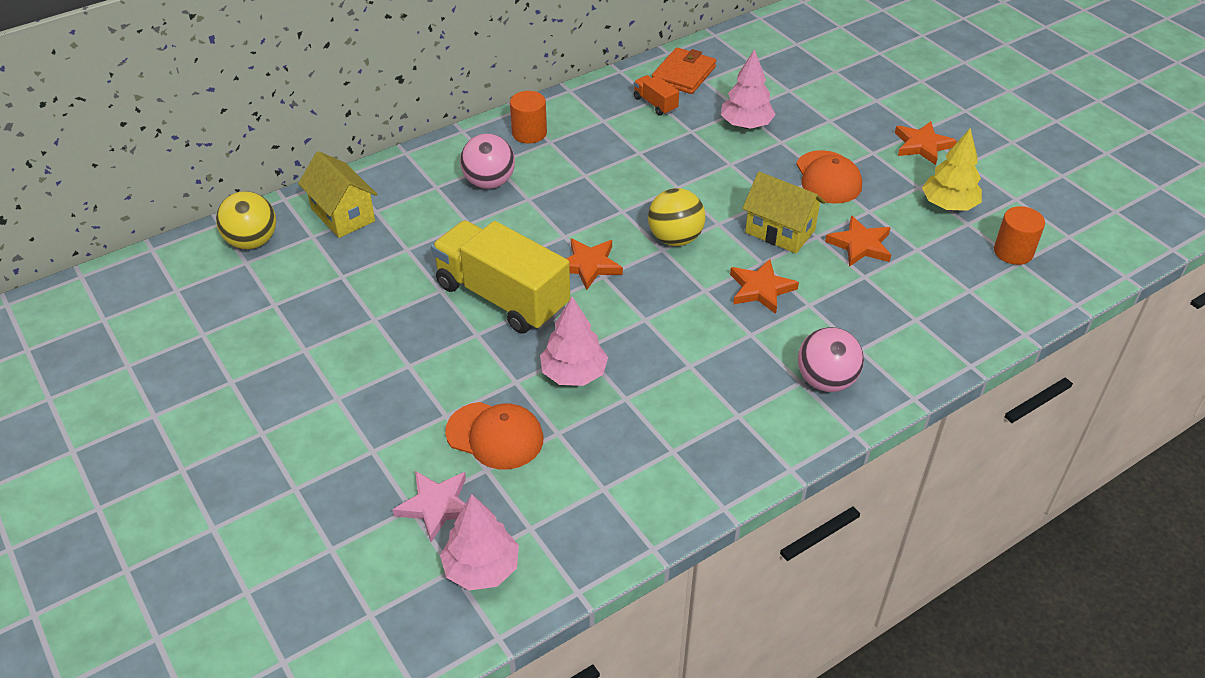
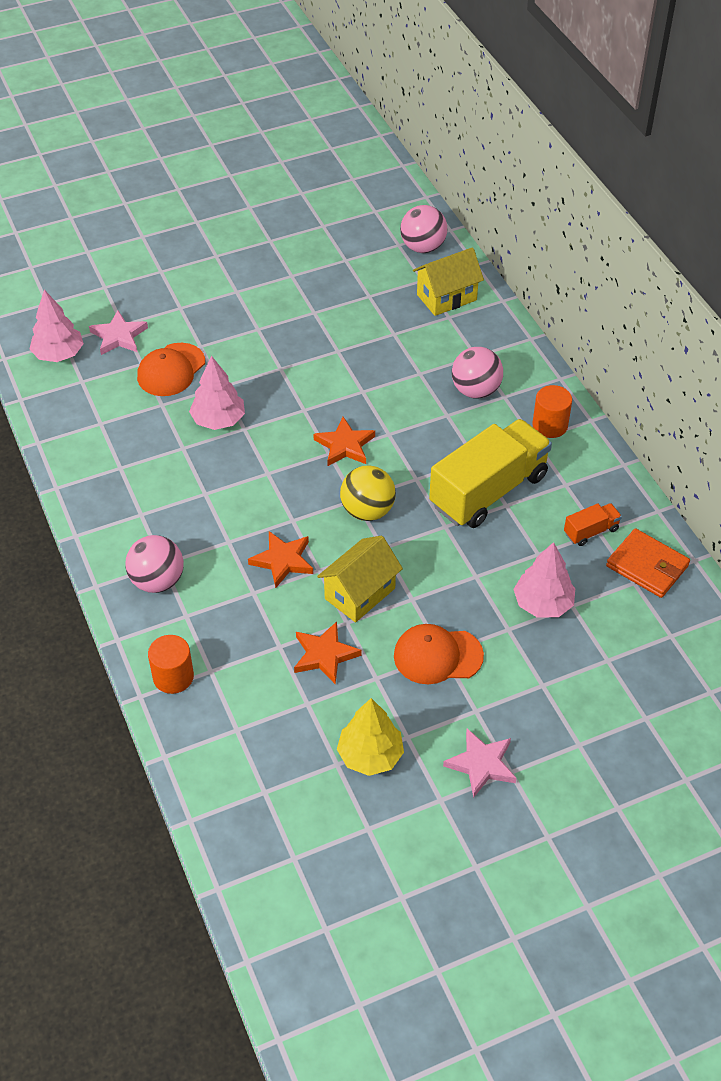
camera: 100 degrees right, 5 degrees up
yellow ball [216,191,276,249] -> pink ball [400,205,447,253]
yellow truck [431,220,570,333] -> yellow truck moved to [429,419,552,528]
orange star [895,121,957,165] -> pink star [443,729,516,798]
orange cylinder [994,206,1045,265] -> orange cylinder moved to [148,635,194,694]

